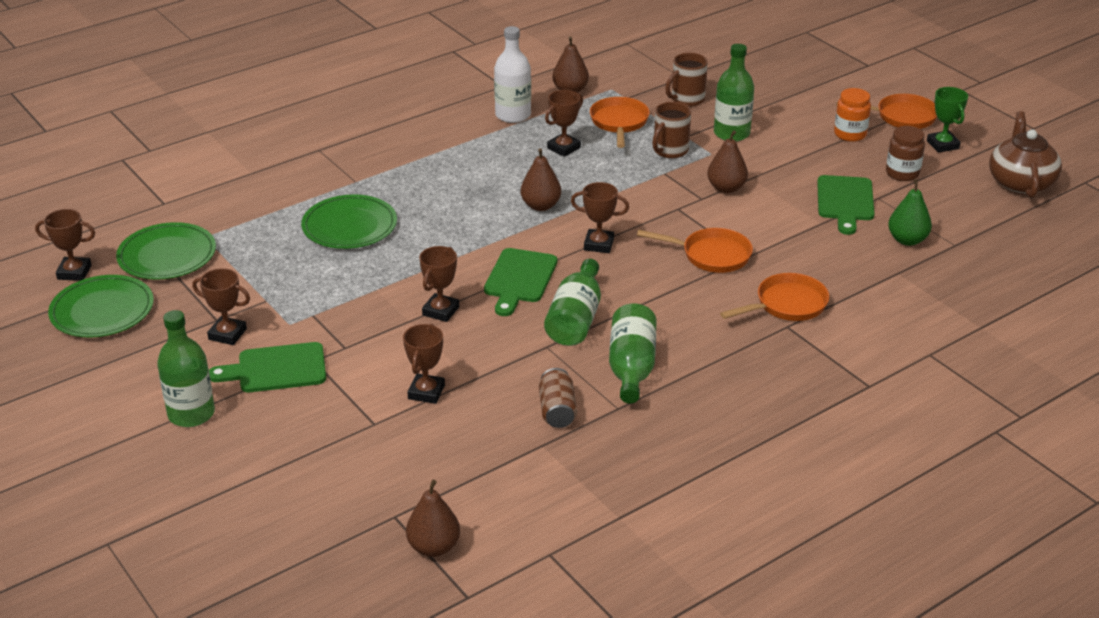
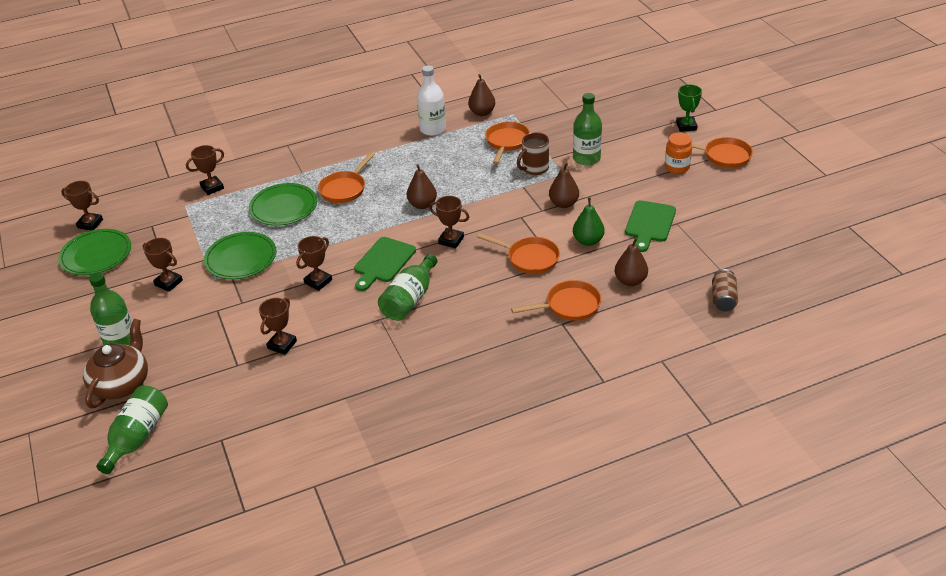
camera: 15 degrees right, 5 degrees up
green plate [116,222,216,280] -> green plate moved to [204,232,276,279]
green cutting board [209,342,326,392] -> none
brown pear [406,480,460,557] -> brown pear moved to [615,237,648,286]
brown can [539,368,577,428] -> brown can moved to [712,269,738,311]
brown trophy [545,90,583,157] -> brown trophy moved to [186,145,224,195]
green bottle [609,303,657,404] -> green bottle moved to [96,386,168,474]
brown mug [665,53,708,107] -> none
brown jar [886,126,925,181] -> none
green pear [888,179,932,246] -> green pear moved to [573,198,605,246]
green trophy [927,87,968,153] -> green trophy moved to [676,84,702,132]
brown teapot [989,111,1062,198] -> brown teapot moved to [83,319,148,408]
none -> orange pan [318,152,375,203]

